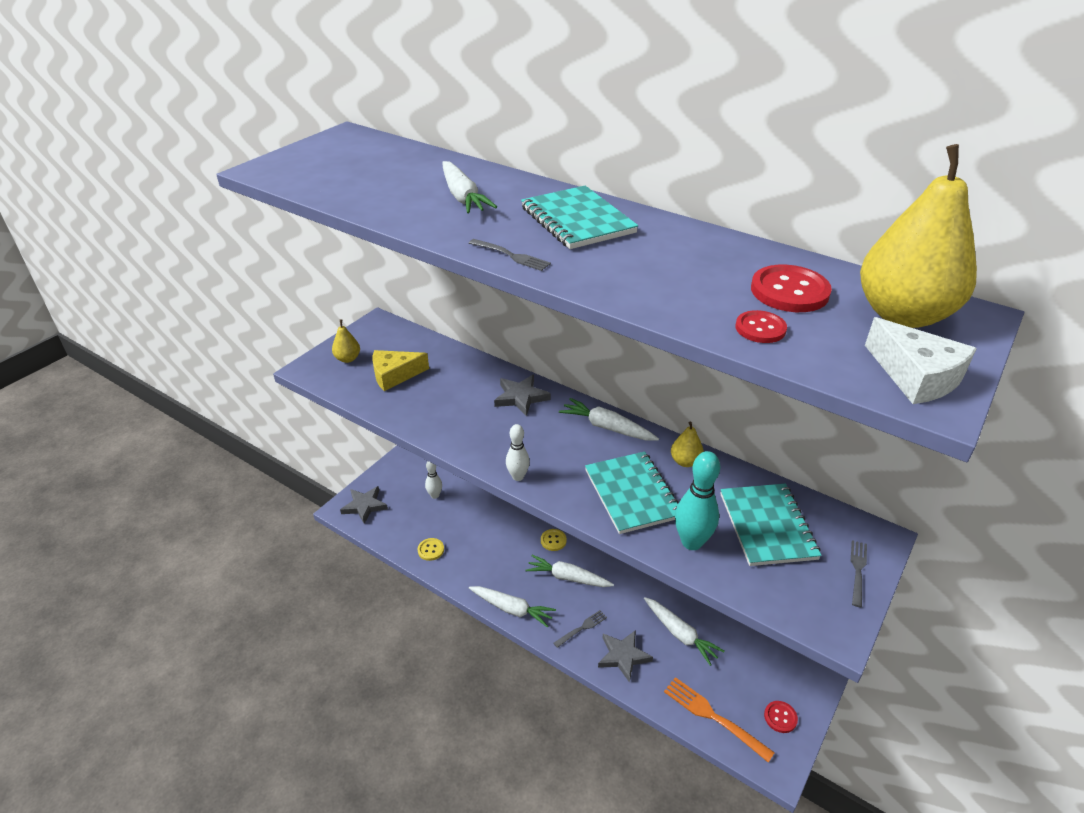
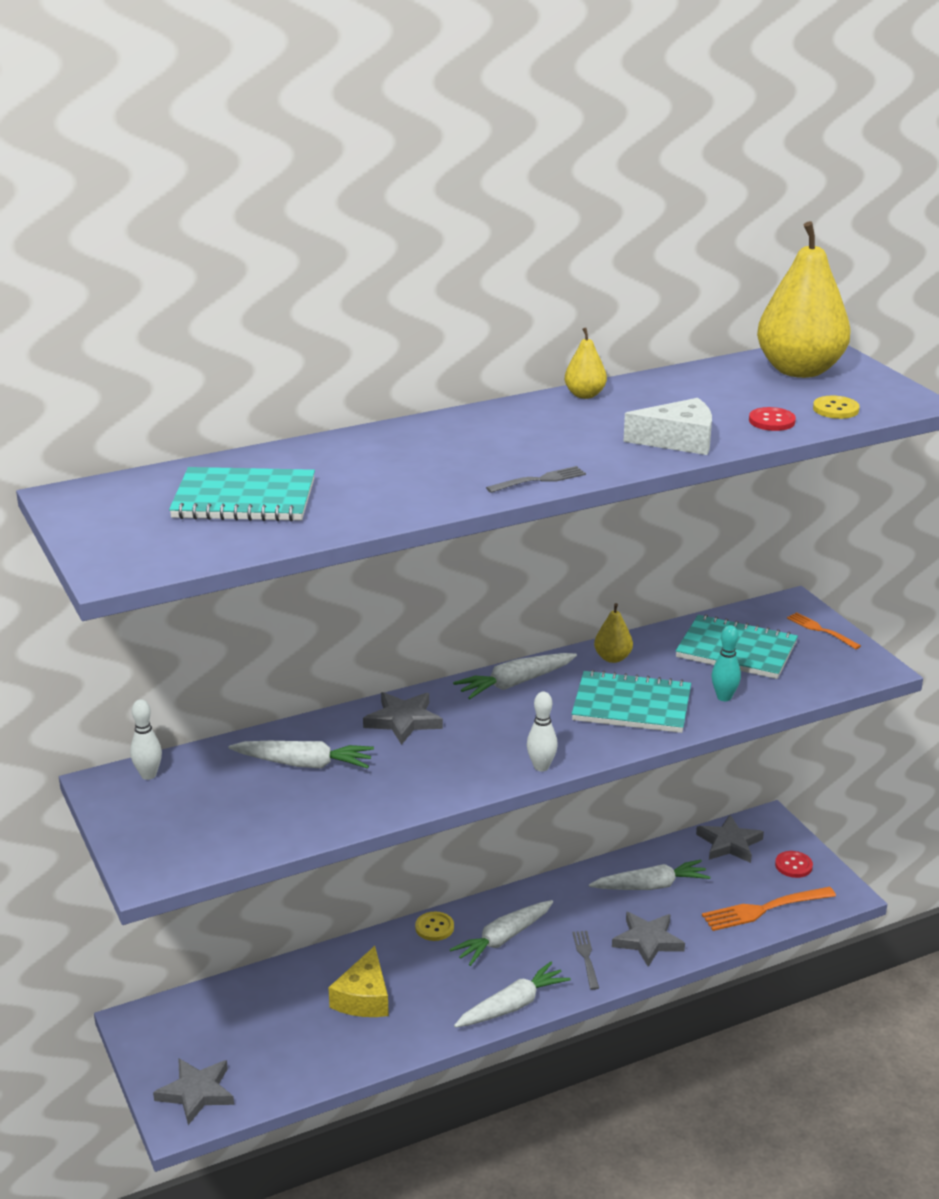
camera: 60 degrees left, 10 degrees down
yellow pear [332,319,360,363] -> yellow pear moved to [565,328,607,399]
yellow cheese [373,350,429,391] -> yellow cheese moved to [328,946,389,1017]
yellow button [417,538,444,561] -> yellow button moved to [813,396,860,419]
white bowling pin [425,461,442,499] -> white bowling pin moved to [130,699,162,780]
white carrot [442,161,497,213] -> white carrot moved to [229,741,374,769]
turquoise notebook [521,186,638,249] -> turquoise notebook moved to [169,467,315,522]
turquoise bowling pin [675,451,720,550] -> turquoise bowling pin [712,625,741,701], size x0.62
red button [751,264,832,312] -> none
grey fork [851,540,867,608] -> orange fork [787,612,861,649]
white cheese [865,317,977,404] -> white cheese moved to [623,398,712,455]
none -> grey star [696,815,764,863]

